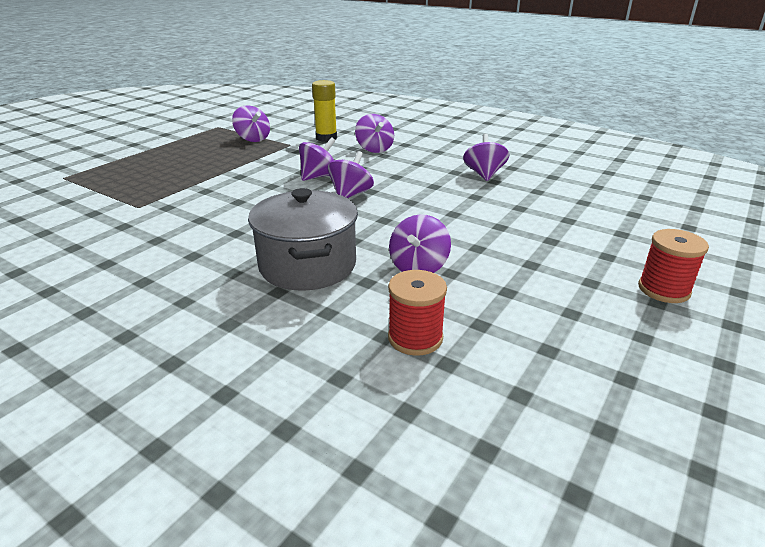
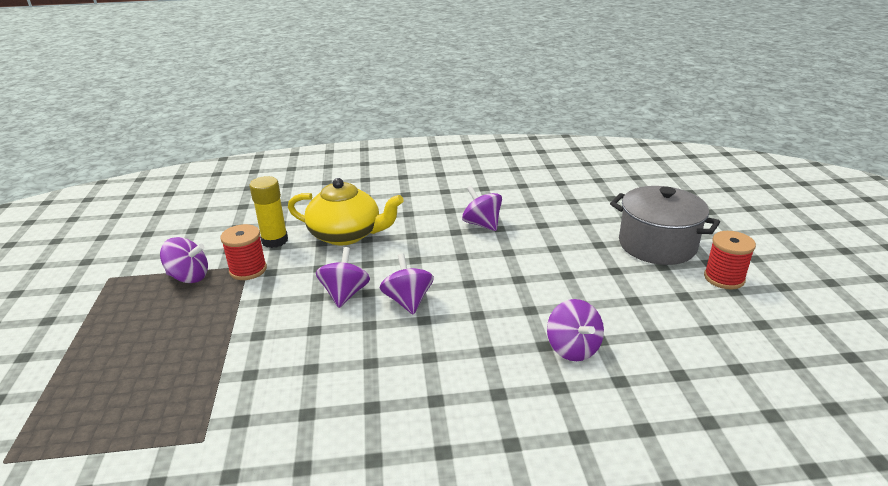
camera: 40 degrees left, 0 degrees up
grey pot [248,188,358,291] -> grey pot moved to [610,186,720,265]
purple spinning top [355,114,394,153] -> yellow teapot [288,178,404,246]
red spool [388,270,447,356] -> red spool moved to [220,224,267,280]

